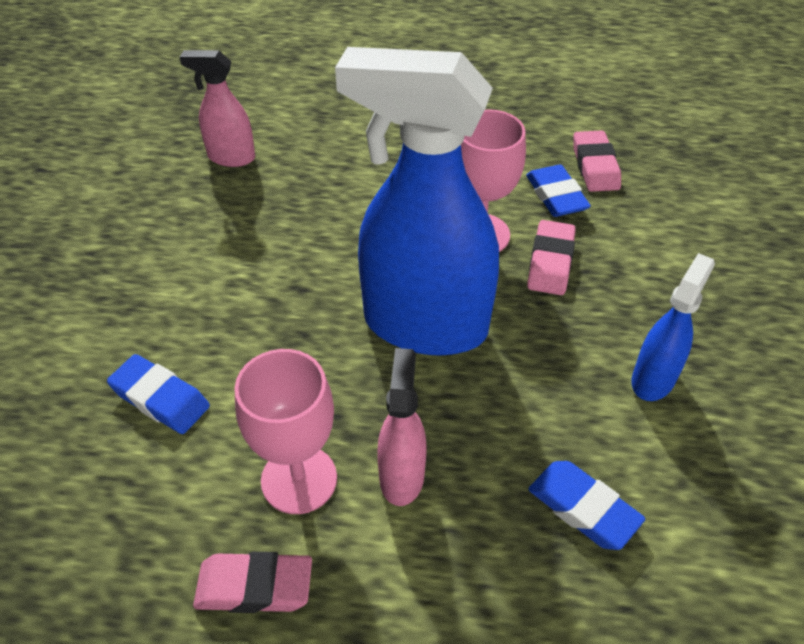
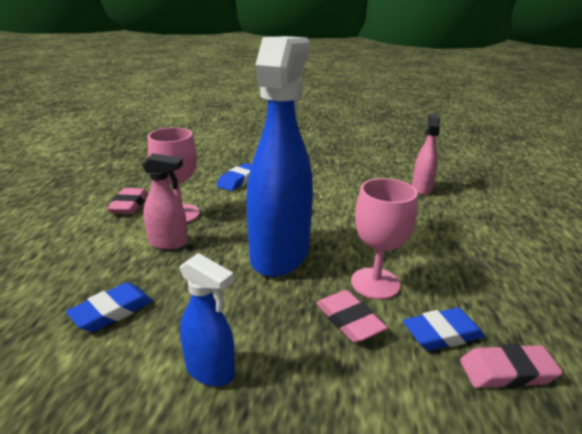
camera: 90 degrees right, 20 degrees down
pink eraser [527,220,576,295] -> pink eraser turned 45 degrees clockwise [316,290,388,343]

